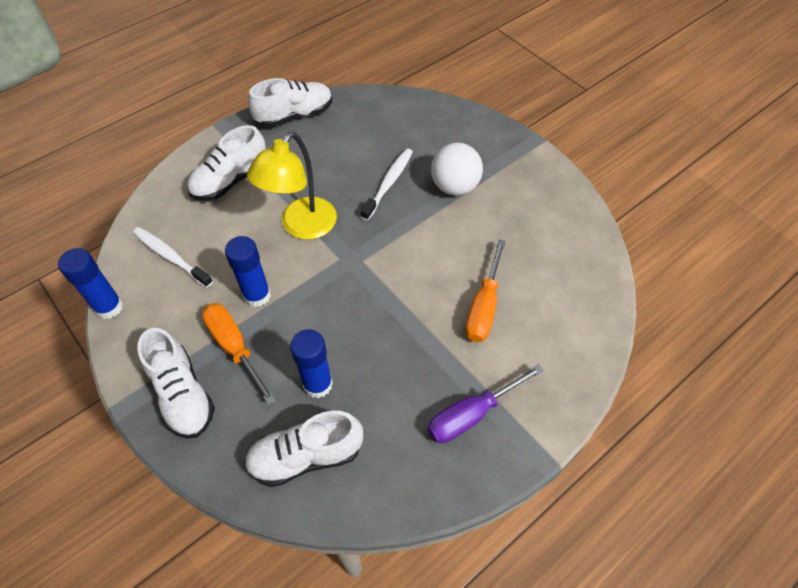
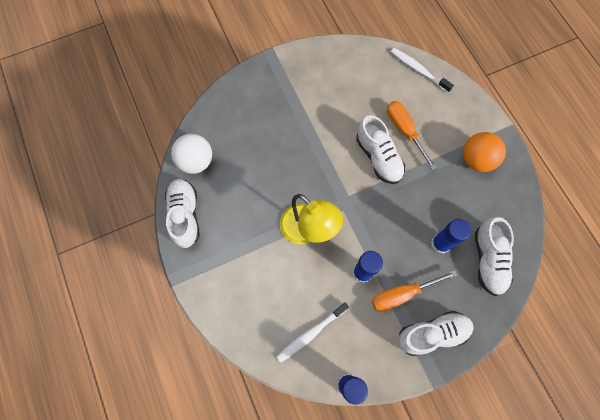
camera: 75 degrees left, 15 degrees up
white shoe [187,125,266,201] -> white shoe moved to [356,115,405,184]
white toothbrush [361,148,413,221] -> white toothbrush moved to [391,48,454,93]
purple screwdriver [428,364,544,443] -> orange ball [463,132,506,172]
white ball [431,143,483,195] -> white ball moved to [171,134,212,174]
orange screwdriver [465,239,506,342] -> orange screwdriver turned 150 degrees counterclockwise [387,101,437,171]

